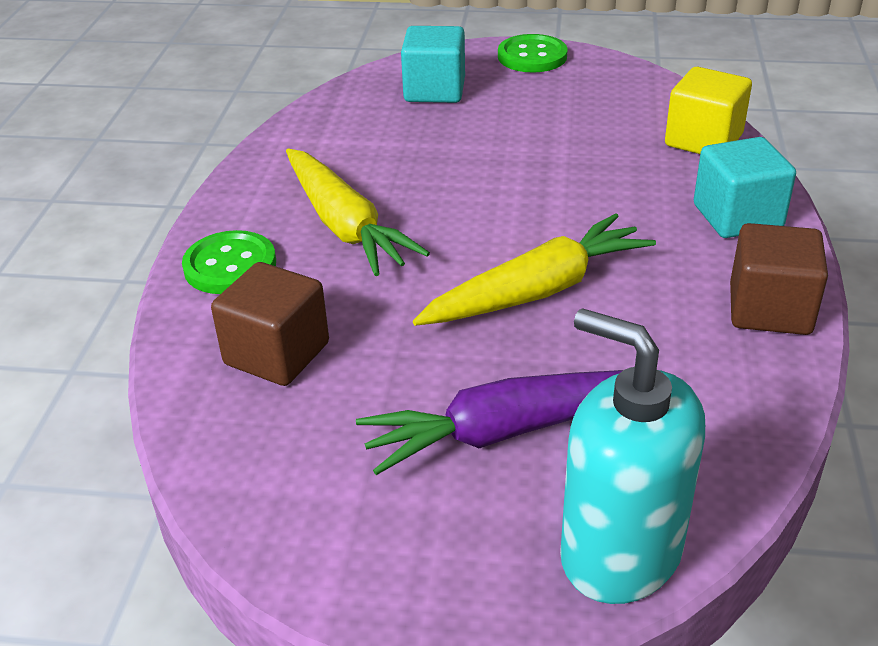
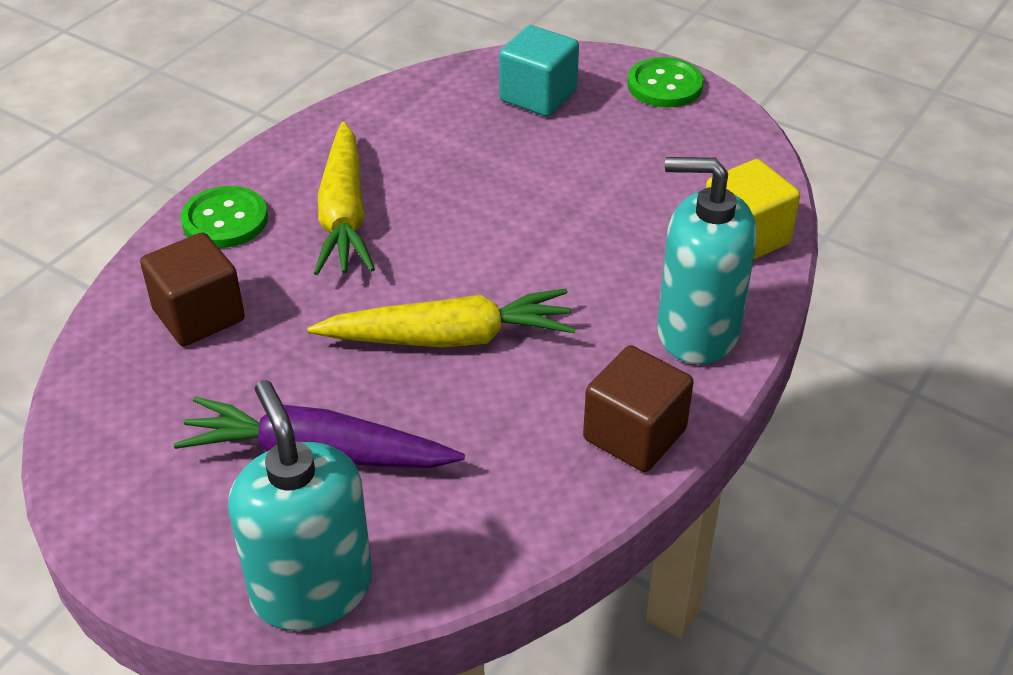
camera: 25 degrees right, 5 degrees up
turquoise cube [694,137,796,238] -> turquoise soap dispenser [657,157,757,365]

